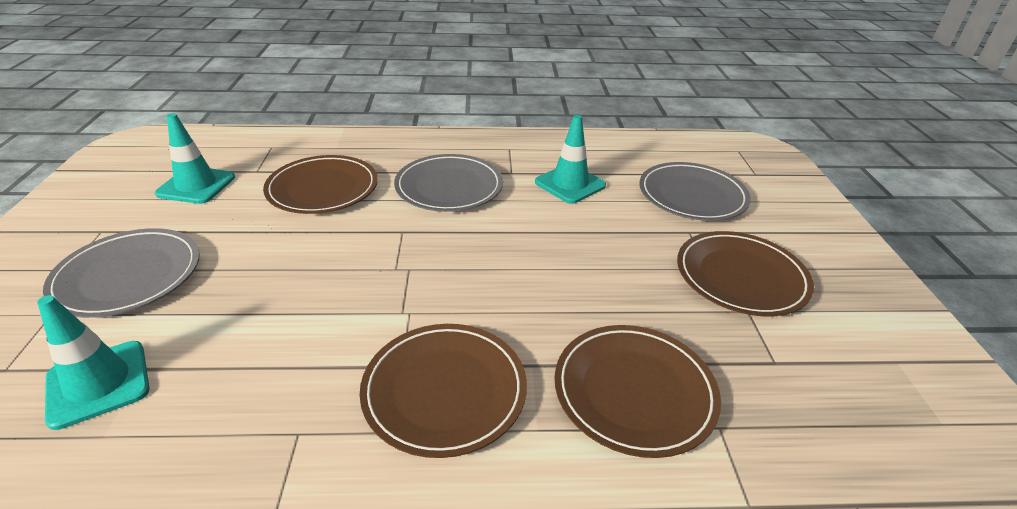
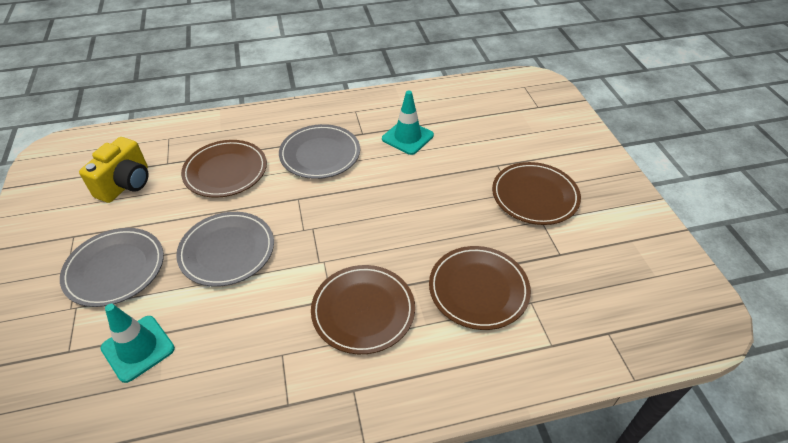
camera: 10 degrees left, 10 degrees up
turquoise traffic cone [155,113,235,204] -> yellow camera [79,137,149,203]
grey plate [639,162,751,221] -> grey plate moved to [176,212,274,287]

